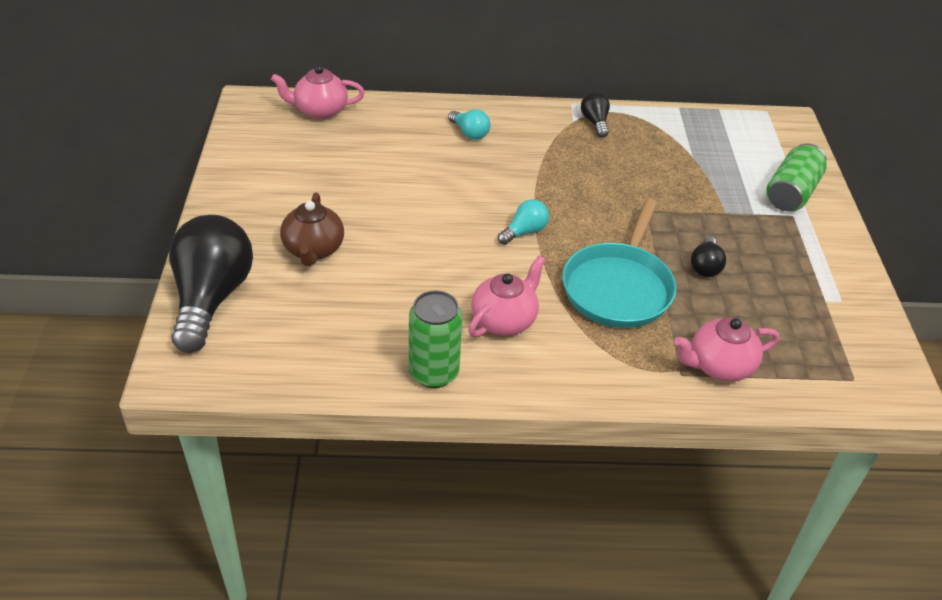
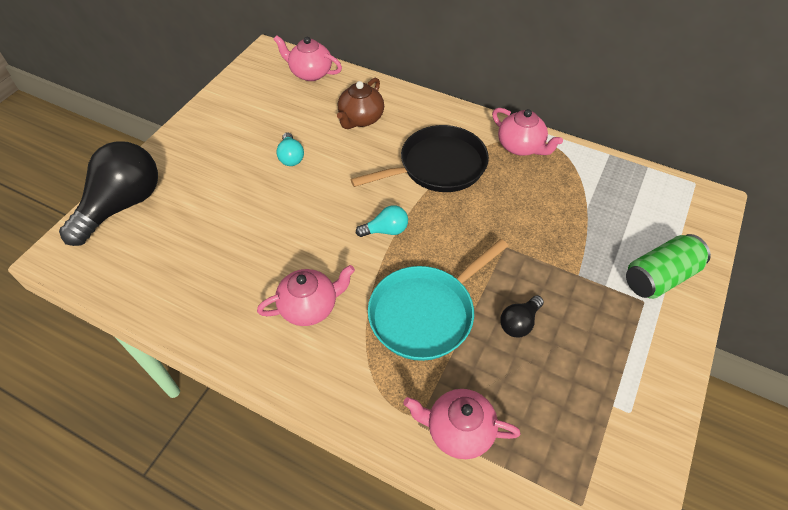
camera: 30 degrees right, 10 degrees up
brown teapot [280,192,344,266] -> brown teapot moved to [337,78,384,129]
green can [409,290,462,388] -> none
turquoise light bulb [448,110,491,140] -> turquoise light bulb moved to [276,132,304,166]
black light bulb [581,92,610,138] -> pink teapot [492,108,563,156]
none -> black pan [351,125,489,192]

